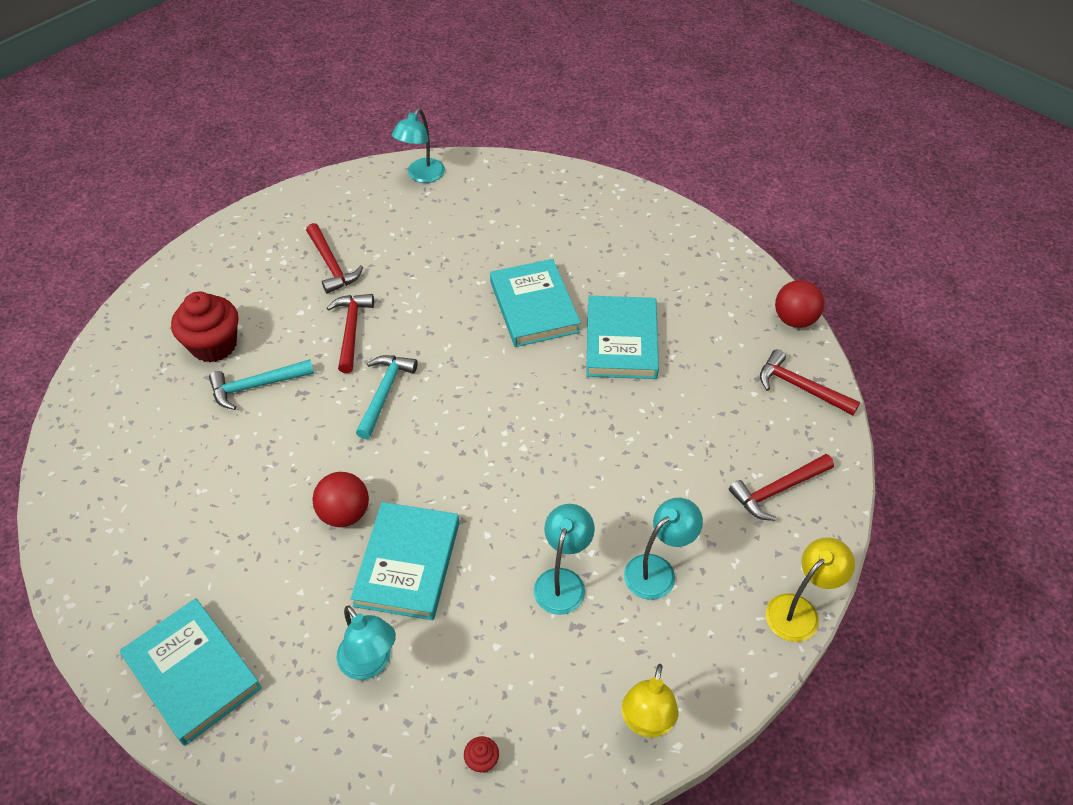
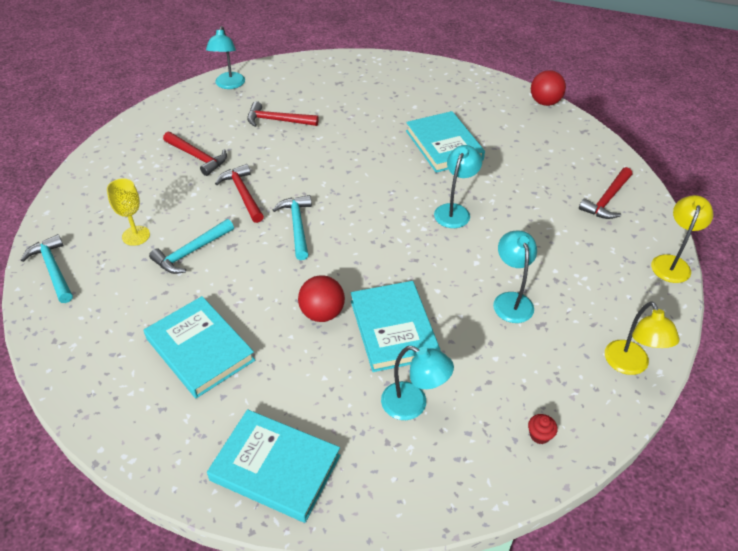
camera: 25 degrees left, 5 degrees down
red cupcake [171,292,238,362] -> yellow goblet [107,178,150,246]
turquoise book [490,259,581,347] -> turquoise book moved to [144,296,255,398]
turquoise lamp [624,498,703,600] -> turquoise lamp moved to [434,145,482,228]
red hammer [760,349,860,415] -> red hammer moved to [247,101,319,127]
none -> turquoise hammer [21,234,73,303]

